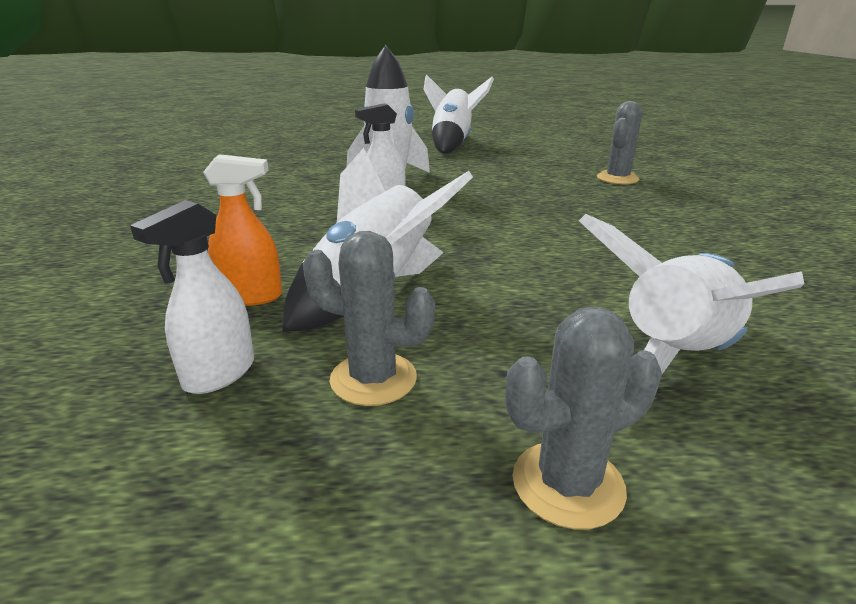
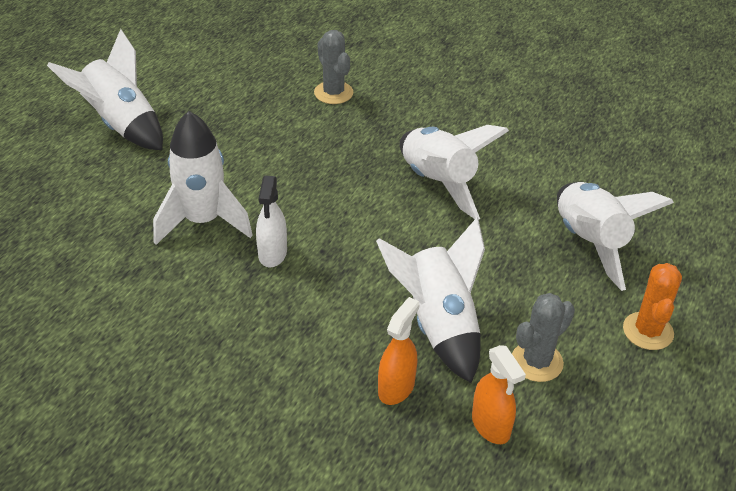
camera: 60 degrees left, 15 degrees up
white spray bottle [130,200,254,394] -> orange spray bottle [472,345,526,444]
grey cactus [505,307,662,529] -> orange cactus [623,263,682,350]
none -> white rocket [400,125,509,219]

